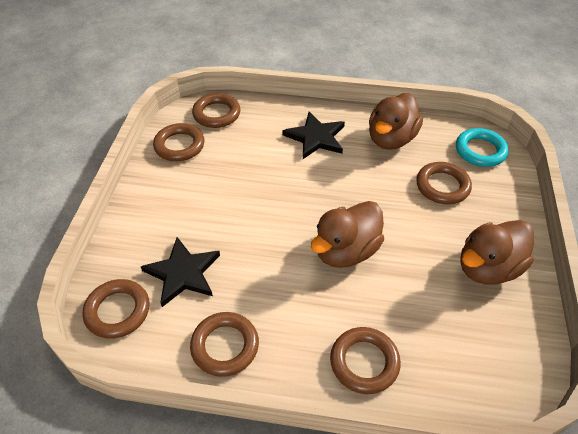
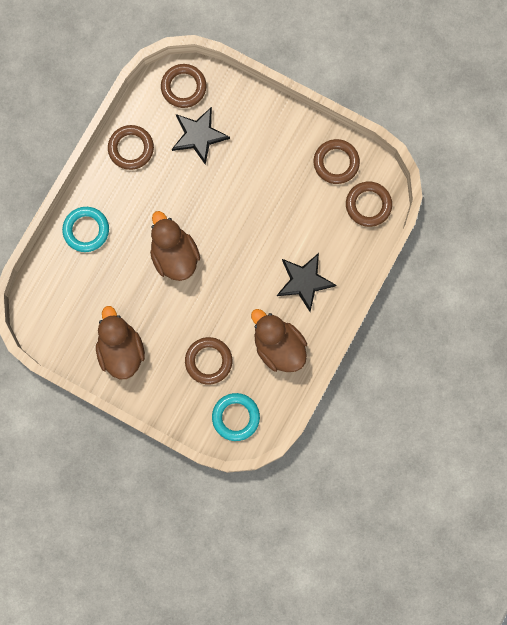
camera: 110 degrees right, 30 degrees up
brown ring [330,327,401,394] -> turquoise ring [62,207,109,252]

